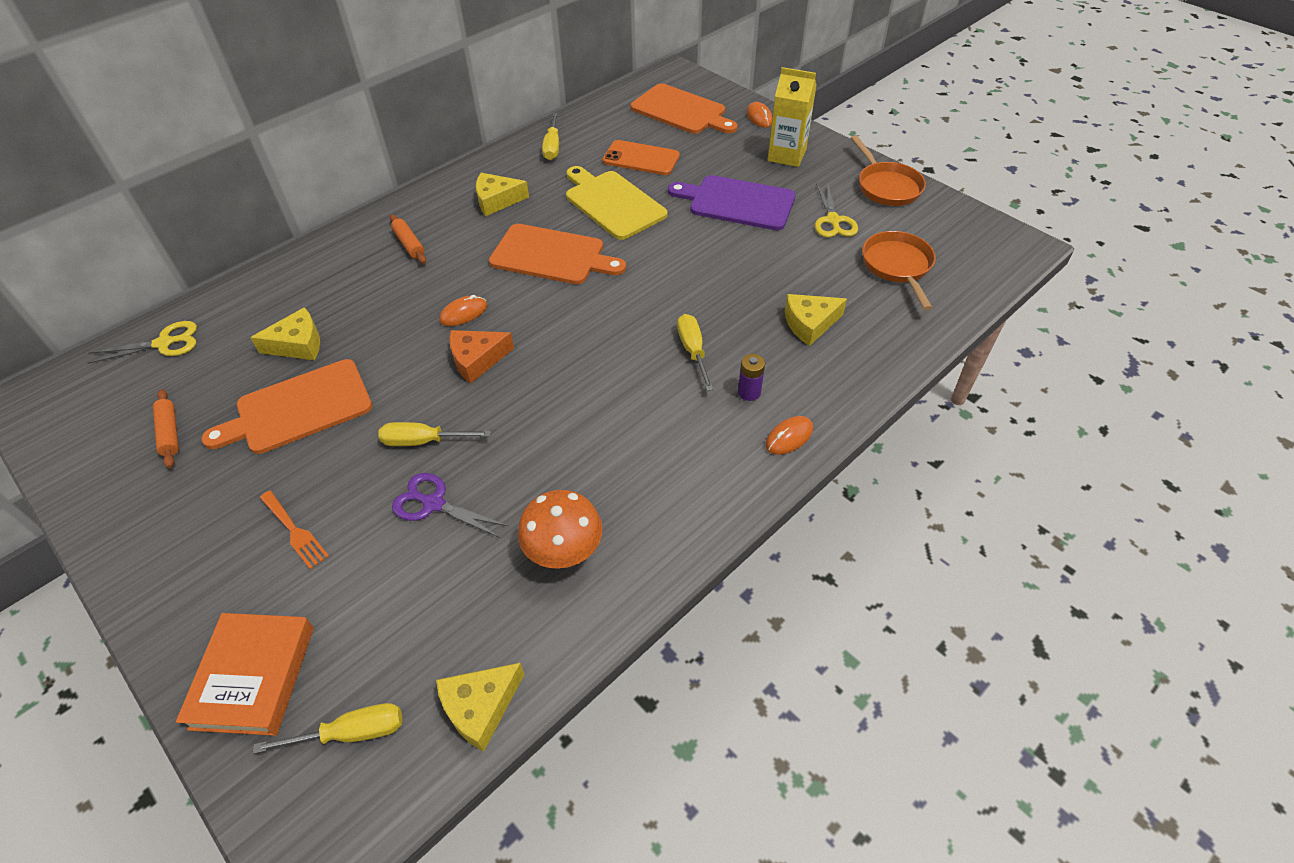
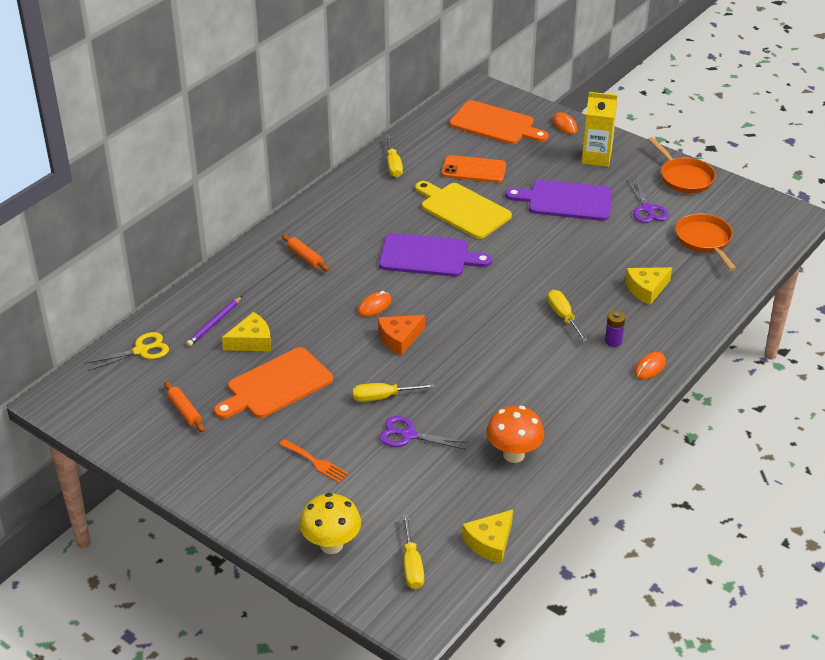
camera: 10 degrees left, 10 degrees down
orange book [176,613,314,736] -> yellow mushroom [299,493,361,554]
yellow screwdriver [253,703,402,754] -> yellow screwdriver turned 105 degrees clockwise [403,514,424,589]
yellow cheese [476,173,529,216] -> none
orange cutting board [489,224,626,284] -> purple cutting board [379,233,492,277]
yellow scissors [815,182,858,238] -> purple scissors [627,179,669,223]
none -> purple pencil [186,296,242,346]

